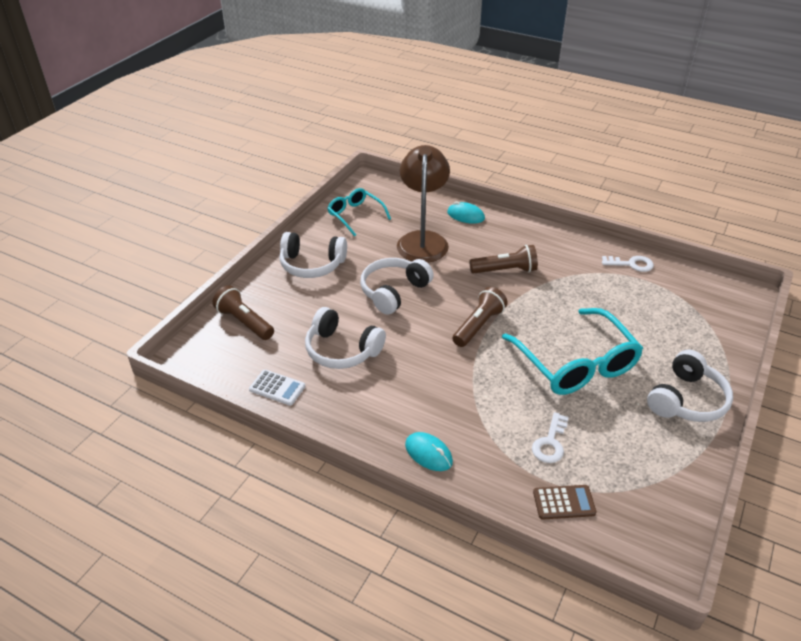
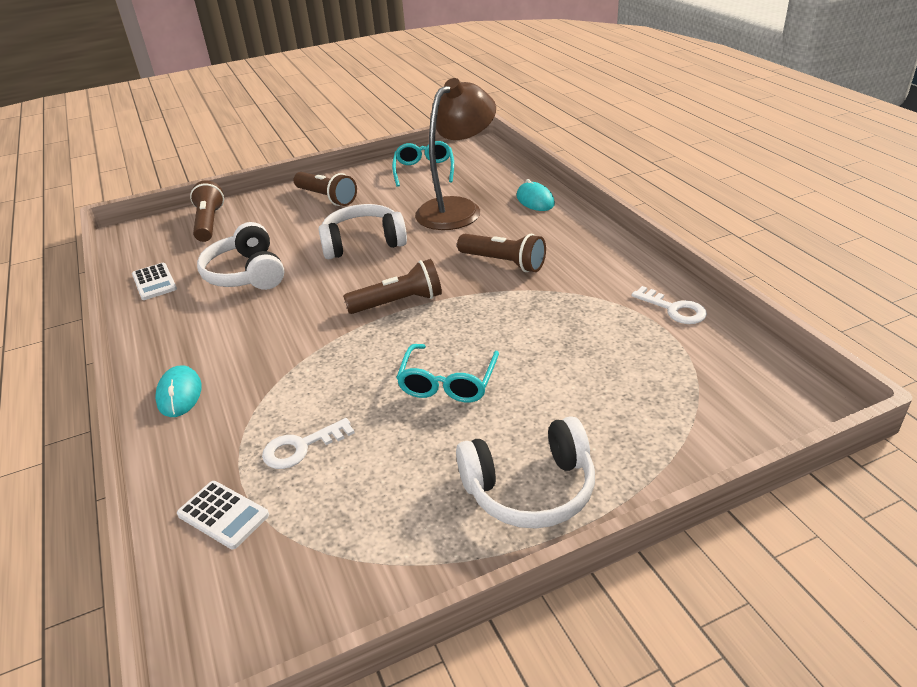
camera: 40 degrees right, 5 degrees down
white headphones [279,232,347,278] -> brown flashlight [294,172,357,206]
turquoise glasses [502,308,643,395] -> turquoise glasses [396,344,499,402], size x0.57
brown calculator [533,485,596,520] -> white calculator [177,481,269,549]

